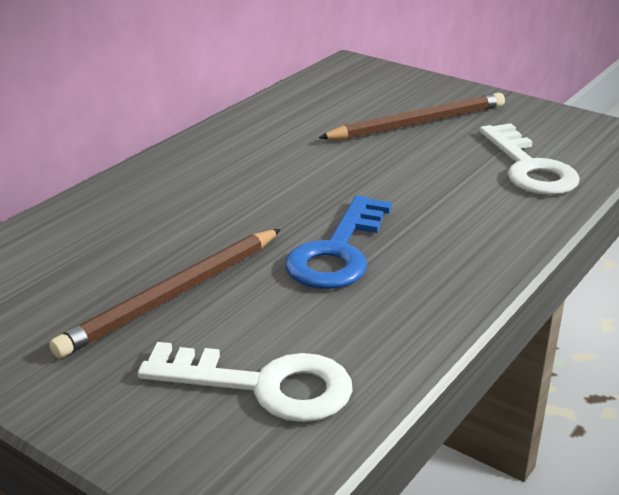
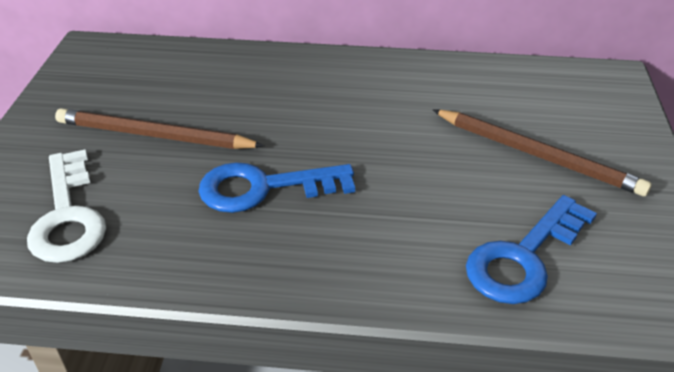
camera: 60 degrees right, 10 degrees up
white key [480,123,580,195] -> blue key [466,195,597,304]

